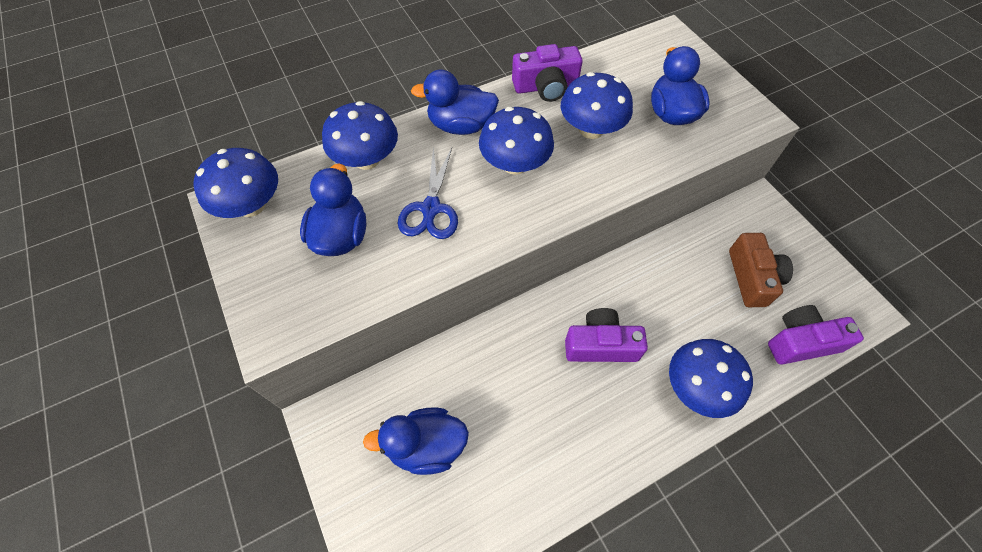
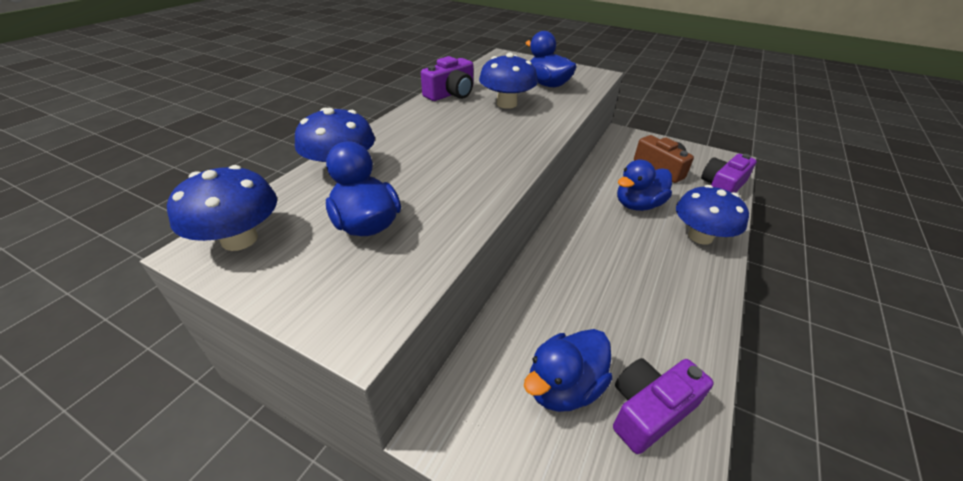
camera: 35 degrees left, 20 degrees down
blue scissors [398,146,458,239] -> none
blue duck [411,69,499,135] -> blue duck moved to [617,160,672,211]
blue mushroom [479,107,554,175] -> none
purple camera [565,308,648,362] -> purple camera moved to [613,358,714,454]

